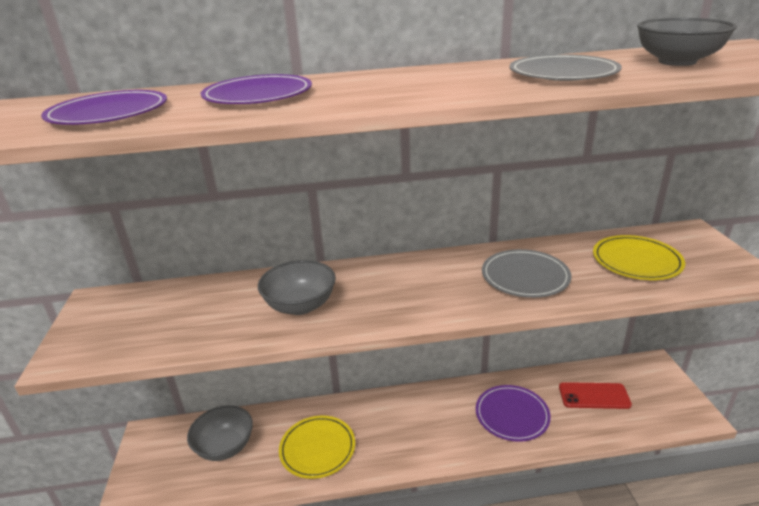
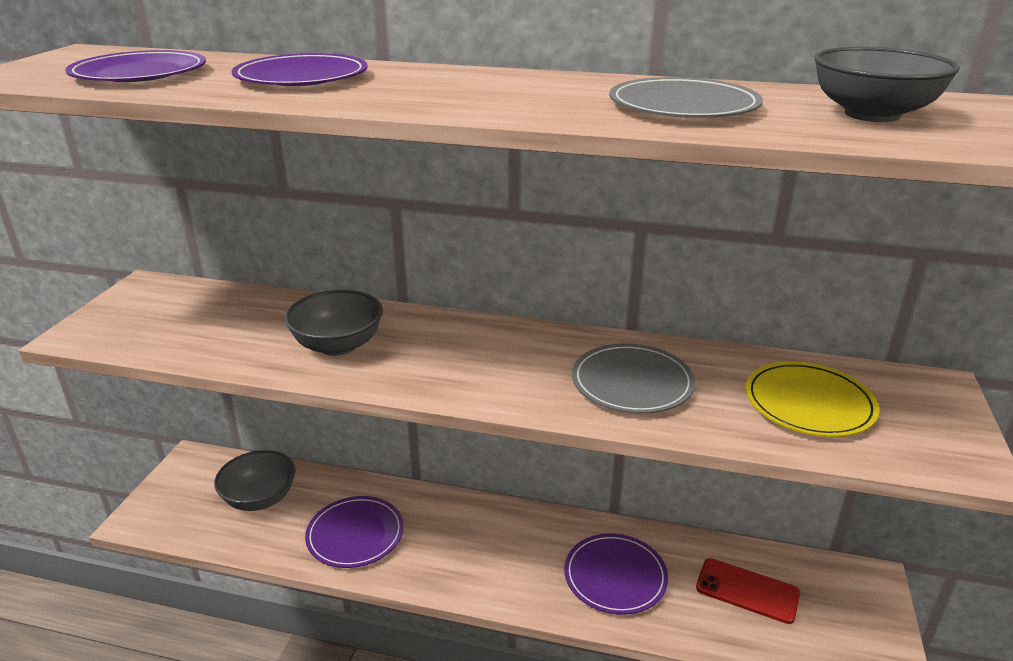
camera: 20 degrees right, 0 degrees up
yellow plate [279,416,355,479] -> purple plate [305,496,404,568]

